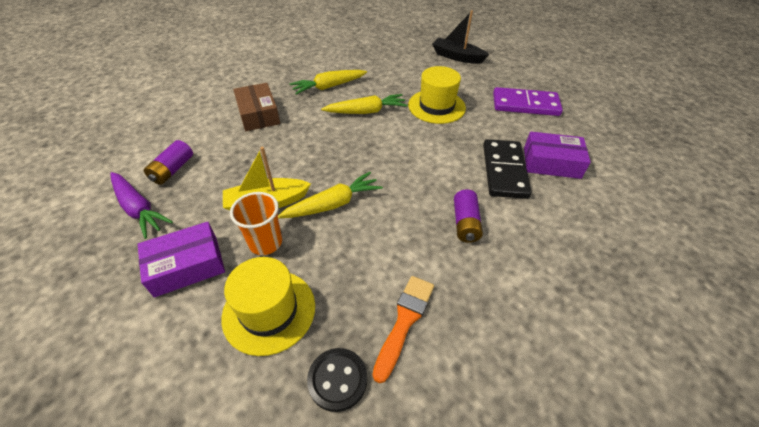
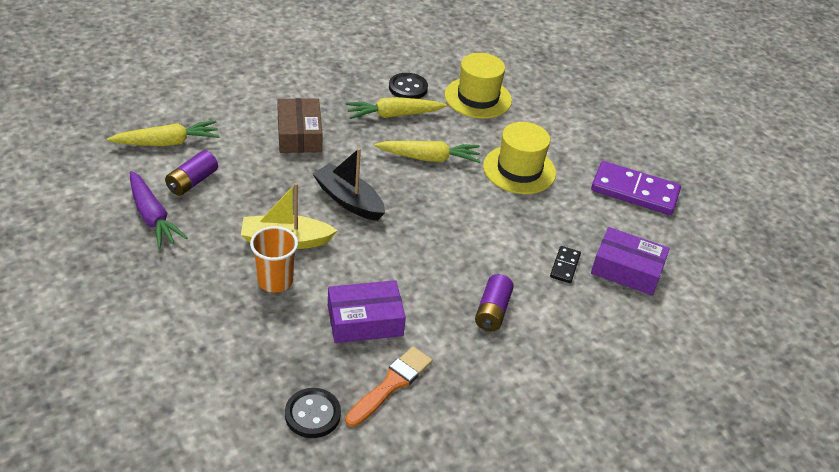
camera: 10 degrees right, 5 degrees down
purple box [138,222,225,297] -> purple box moved to [328,280,406,343]
yellow hat [221,257,315,356] -> yellow hat moved to [445,53,512,119]
yellow carrot [278,172,383,218] -> yellow carrot moved to [107,120,220,146]
black boat [432,10,489,64] -> black boat moved to [312,148,385,221]
black domino [483,139,531,199] -> black domino [550,246,581,283], size x0.48
none -> black button [389,73,428,99]

